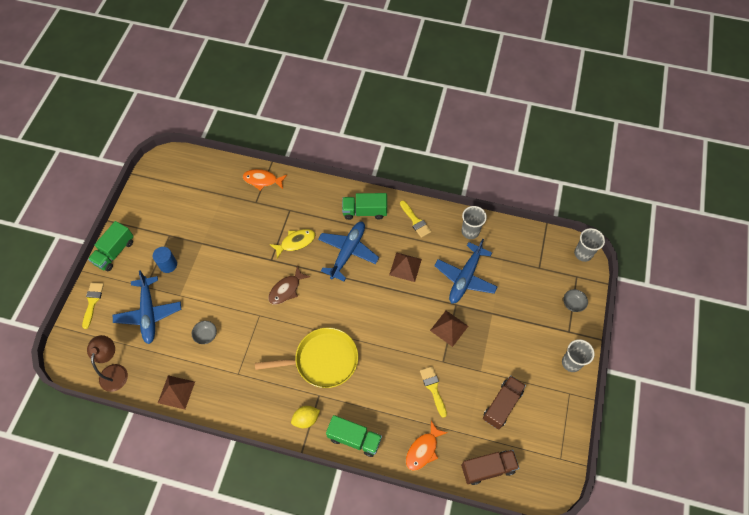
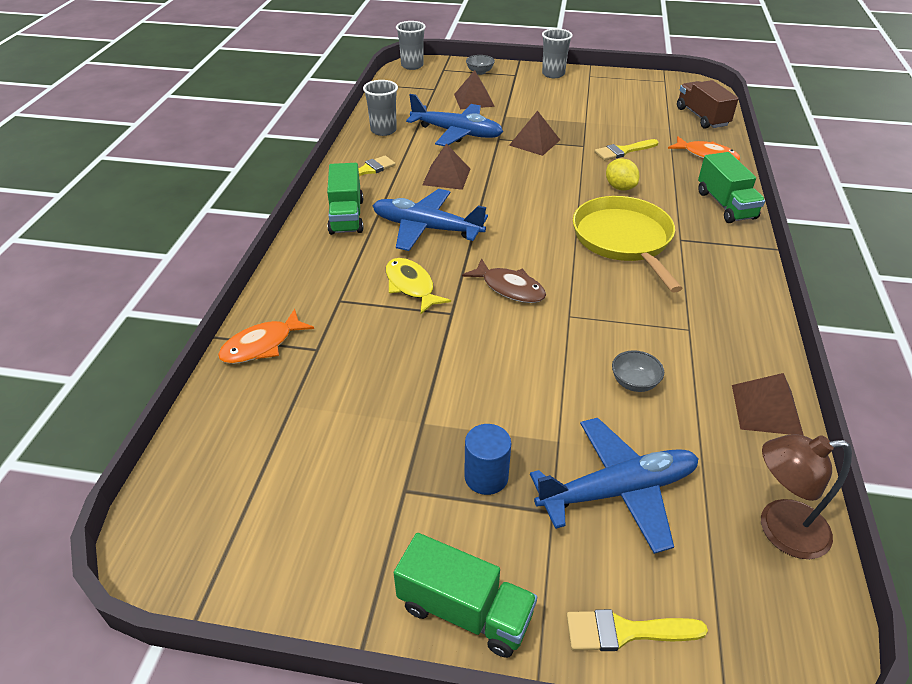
camera: 95 degrees left, 20 degrees down
orange fish [243,169,287,191] -> orange fish turned 45 degrees clockwise [218,309,314,364]
yellow lemon [291,406,320,428] -> yellow lemon moved to [606,158,639,191]
green truck [326,415,382,457] -> green truck turned 150 degrees clockwise [698,152,765,223]
brown truck [483,375,526,429] -> none
none -> brown pyramid [454,70,495,109]

